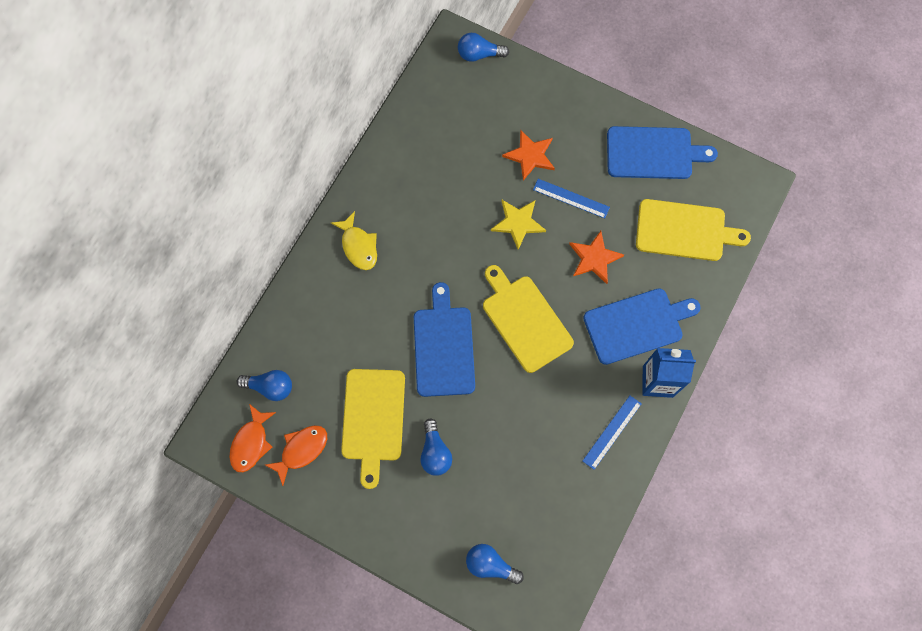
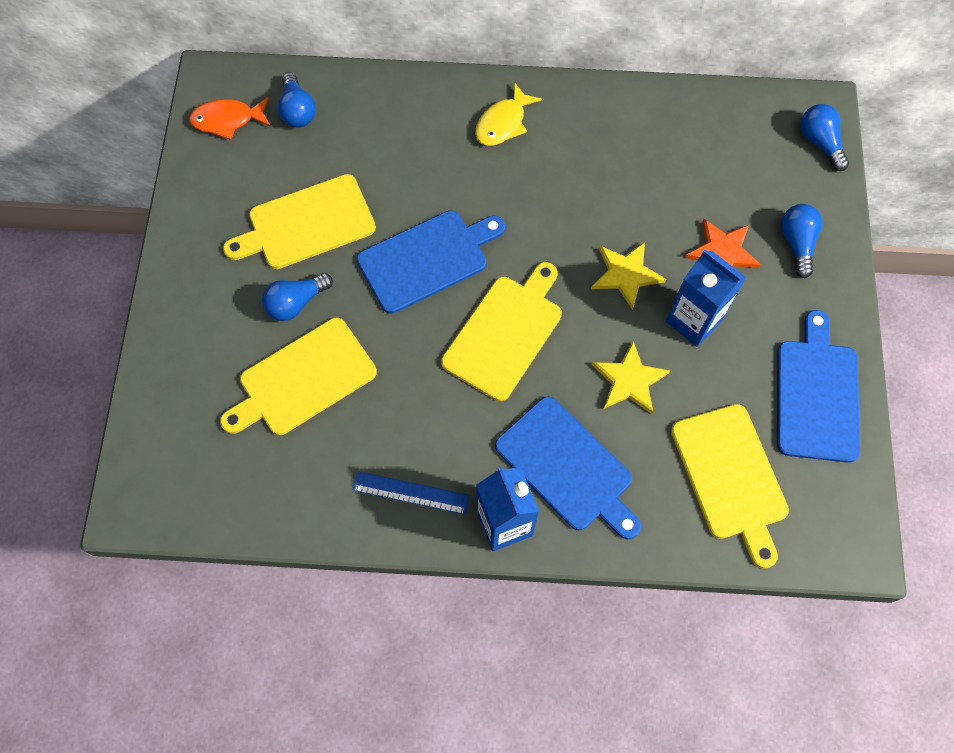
camera: 65 degrees right, 5 degrees down
orange fish [265,425,327,486] -> none
blue light bulb [466,544,524,584] -> blue light bulb moved to [781,204,823,278]
blue ruler [533,179,610,219] -> blue carton [666,249,746,347]
orange star [569,231,624,284] -> yellow star [592,341,671,414]
blue cutting board [607,126,718,179] -> blue cutting board turned 150 degrees counterclockwise [777,310,860,463]
none -> yellow cutting board [220,317,377,435]

